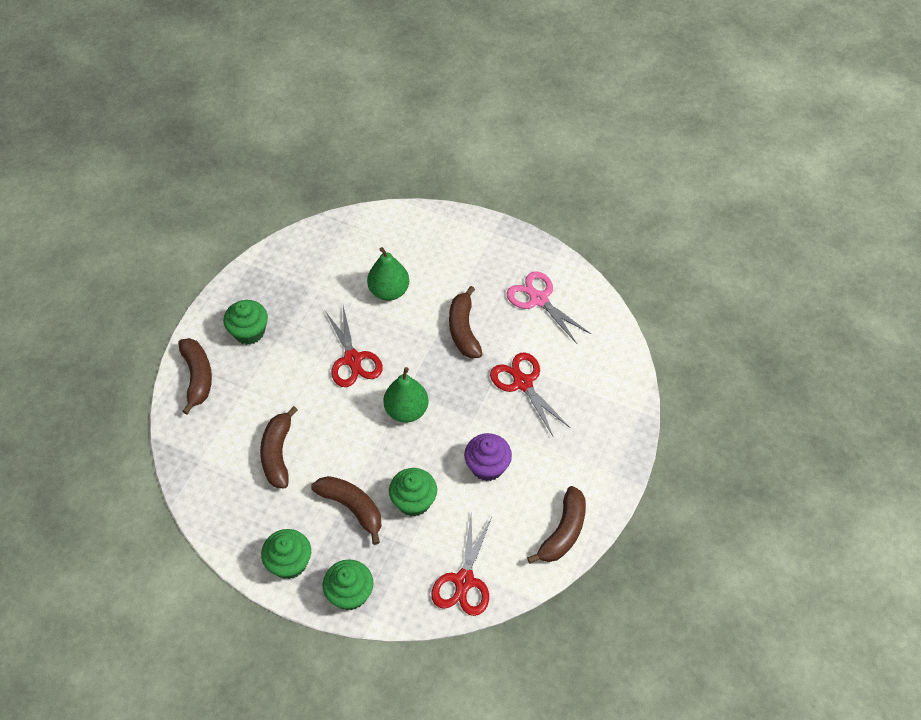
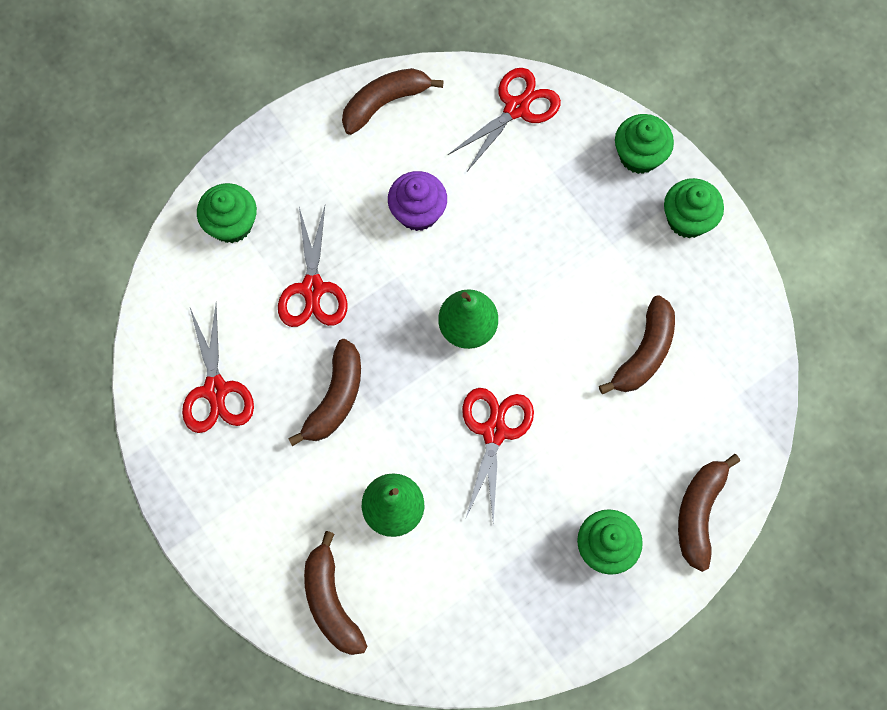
camera: 150 degrees left, 15 degrees up
brown banana [311,476,381,545] -> brown banana moved to [304,531,367,655]
green cupcake [389,468,437,517] -> green cupcake moved to [197,183,257,243]
pink scissors [507,271,591,344] -> red scissors [182,305,254,433]

